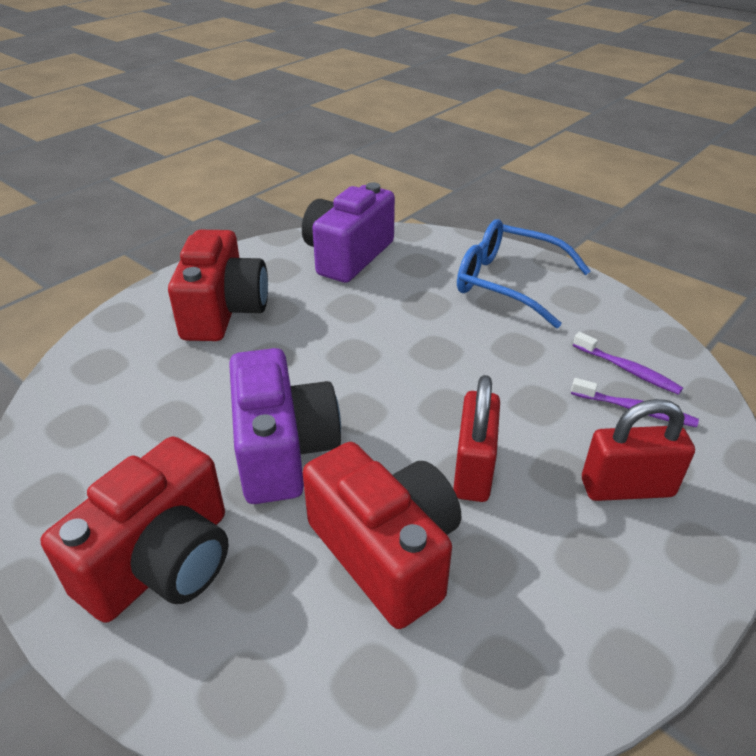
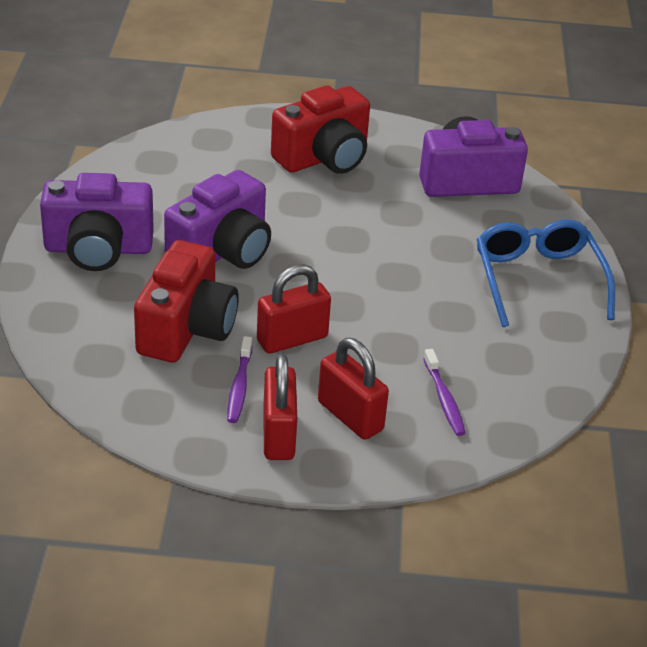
camera: 50 degrees right, 0 degrees up
red camera [41,436,229,623] -> purple camera [40,173,154,271]
purple toothbrush [573,332,683,395] -> purple toothbrush moved to [227,336,252,423]
none -> red padlock [263,354,297,460]

